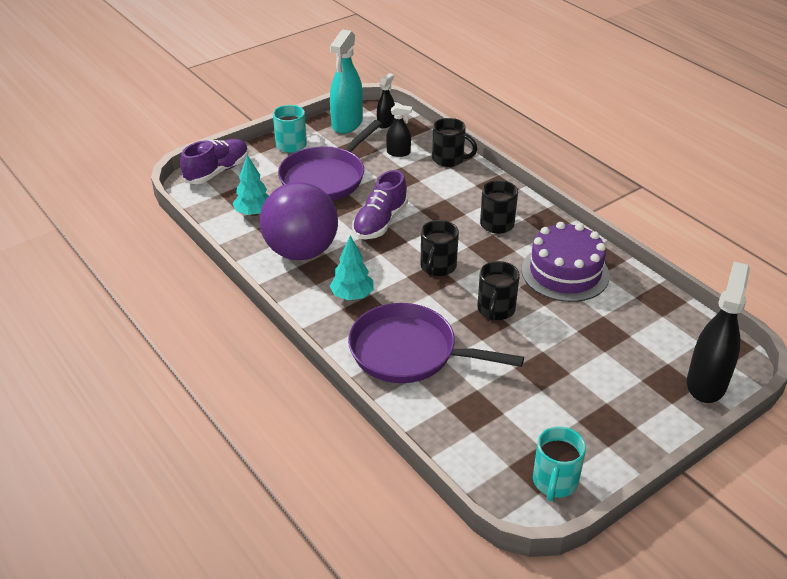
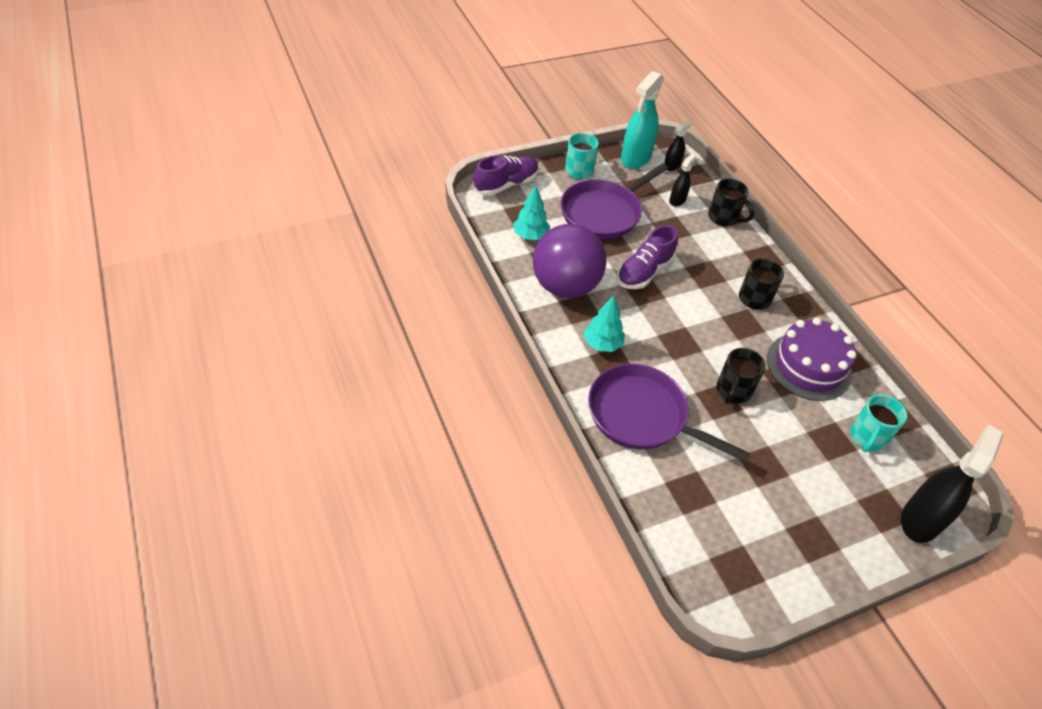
camera: 10 degrees right, 10 degrees up
black spray bottle [386,104,412,157] -> black spray bottle turned 75 degrees counterclockwise [669,153,697,207]
black mug [421,220,459,276] -> none
turquoise mug [533,426,586,501] -> turquoise mug moved to [850,394,907,452]

